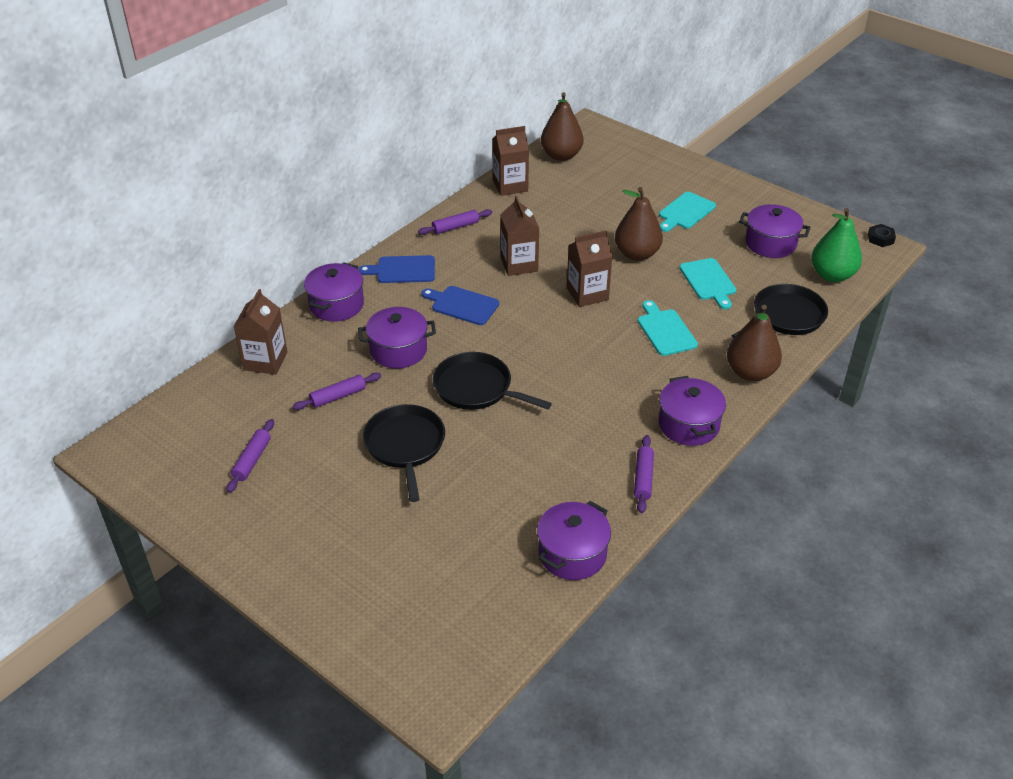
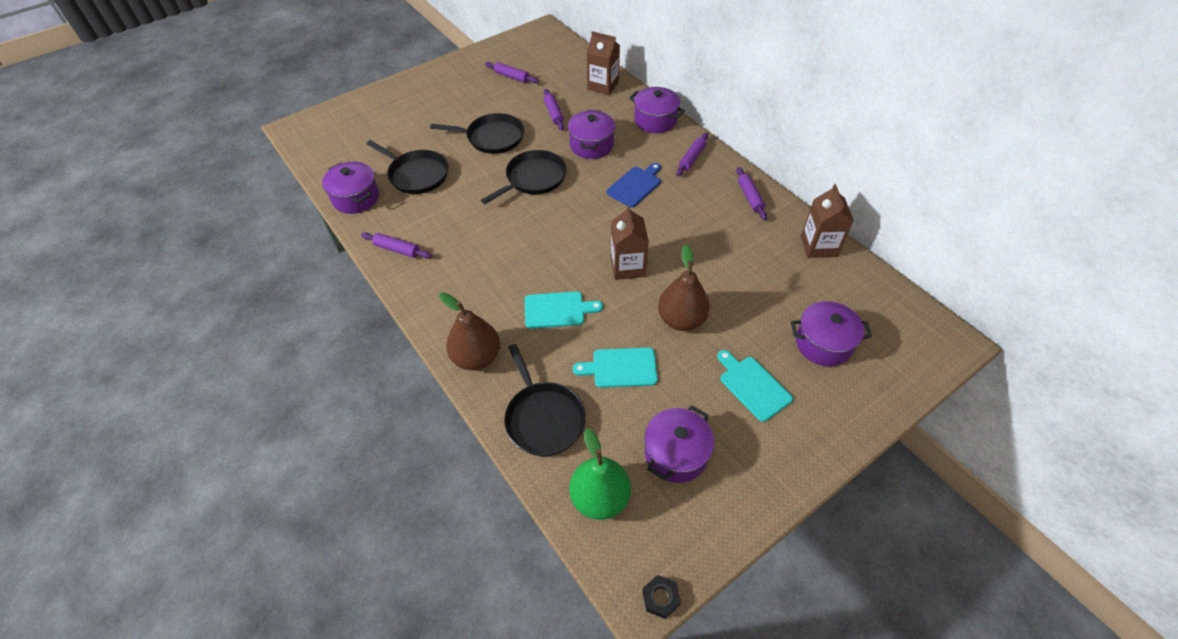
camera: 105 degrees right, 10 degrees up
blue cutting board [358,255,435,283] -> purple rolling pin [676,133,708,176]
brown carton [500,196,539,276] -> none
brown pear [541,92,584,161] -> none
purple pot [659,376,726,446] -> purple pot moved to [791,301,872,366]
none -> black pan [366,140,449,194]

